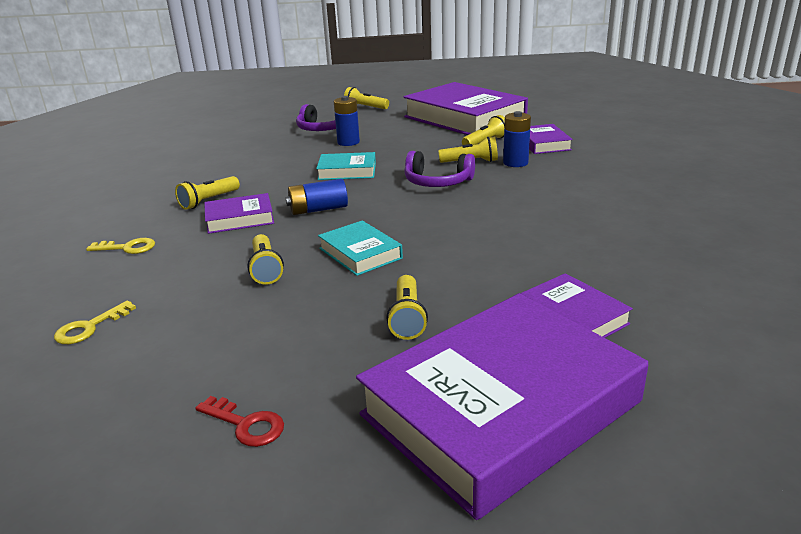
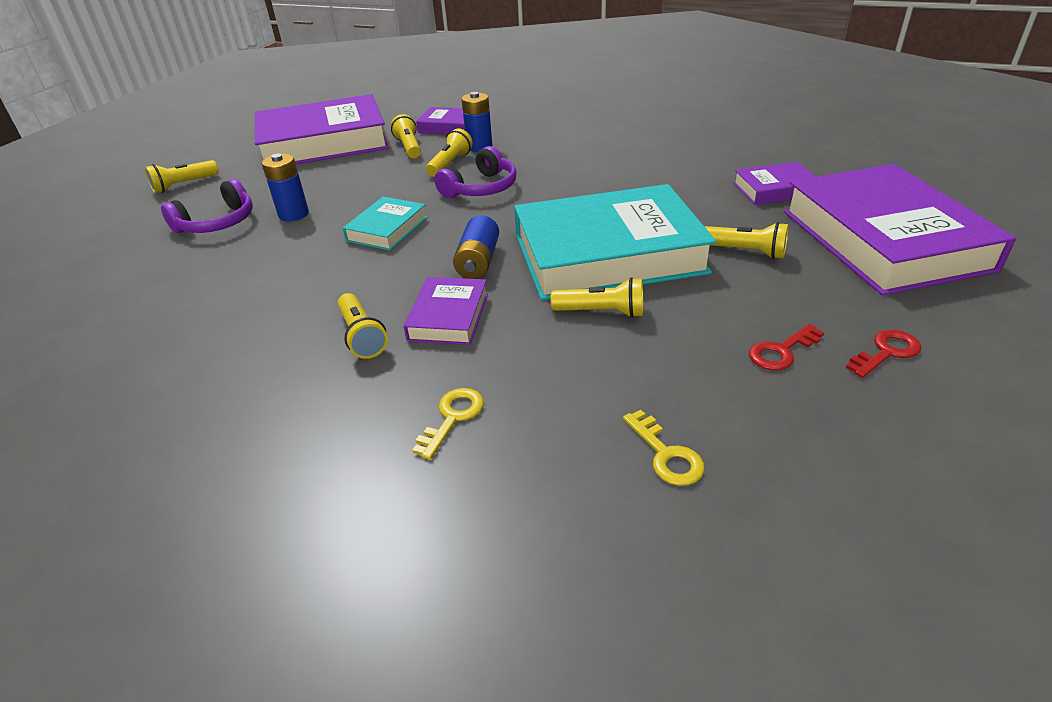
camera: 65 degrees left, 10 degrees up
turquoise book [318,220,403,276] -> turquoise book [514,184,716,300], size x2.17
none -> red key [749,324,824,371]

